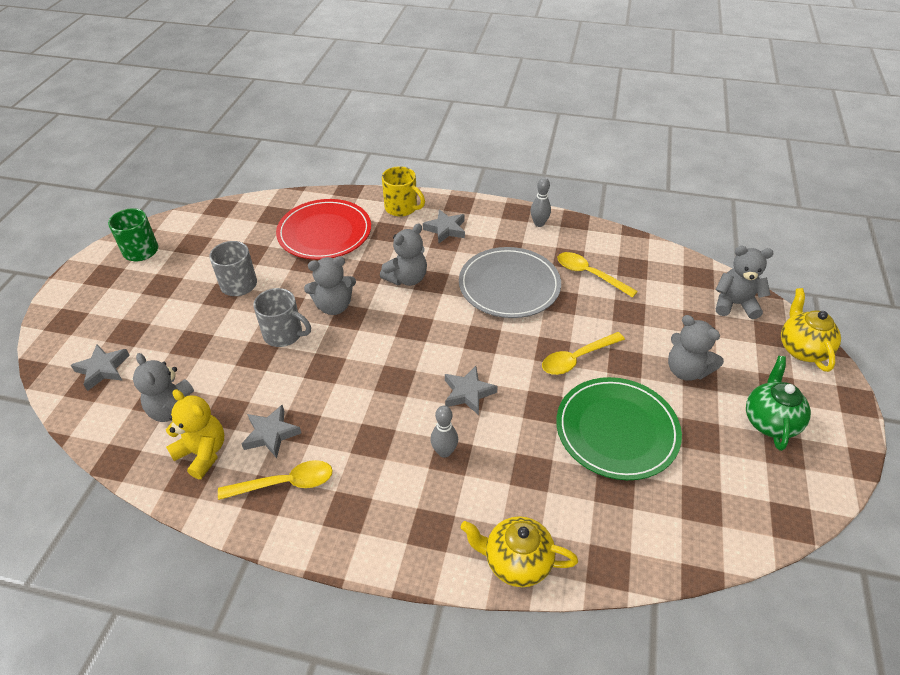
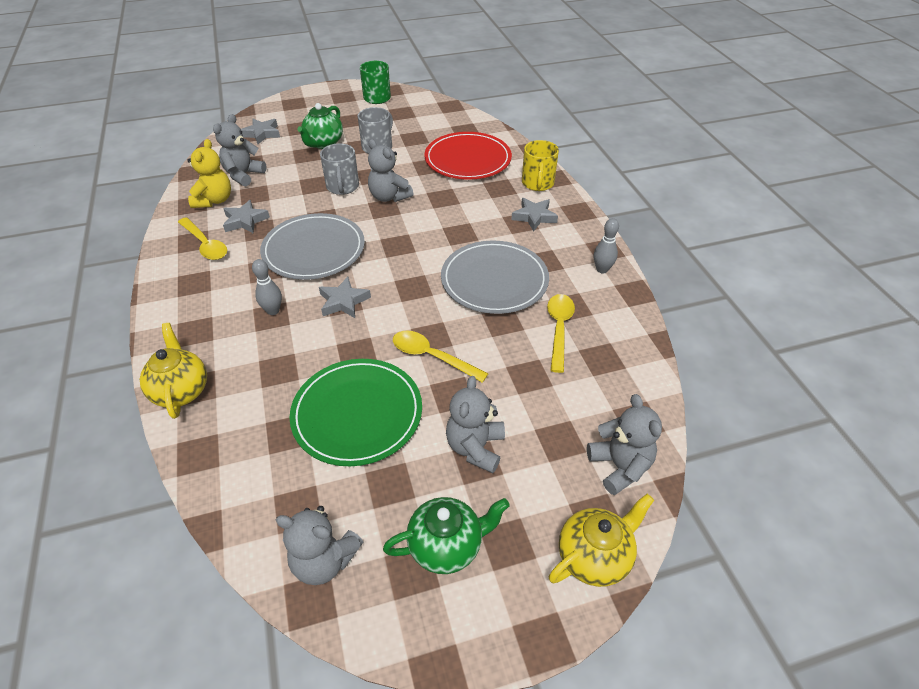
camera: 60 degrees right, 0 degrees up
grey teddy bear [380,224,427,286] -> grey teddy bear moved to [276,506,363,585]
none -> grey plate [260,213,365,280]
none -> green teapot [297,103,343,149]

